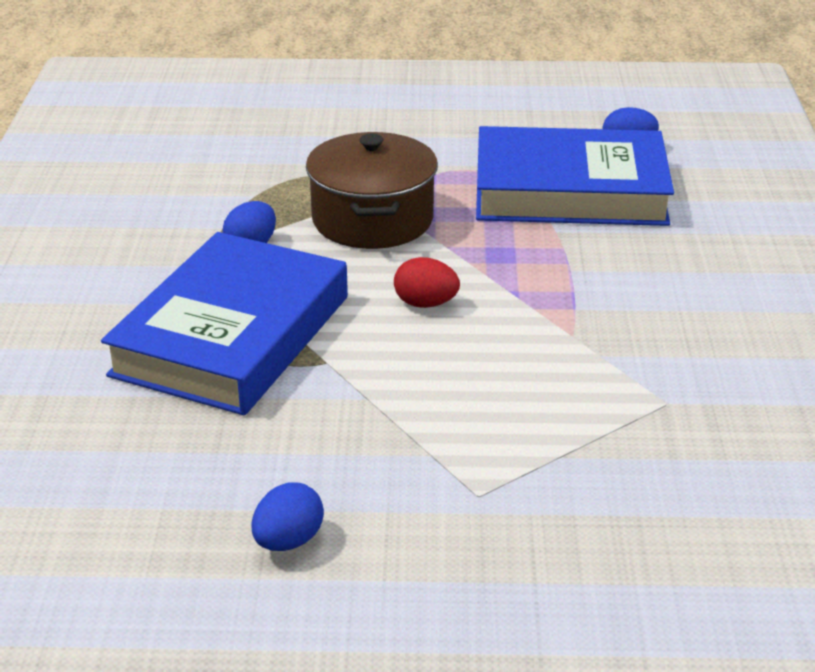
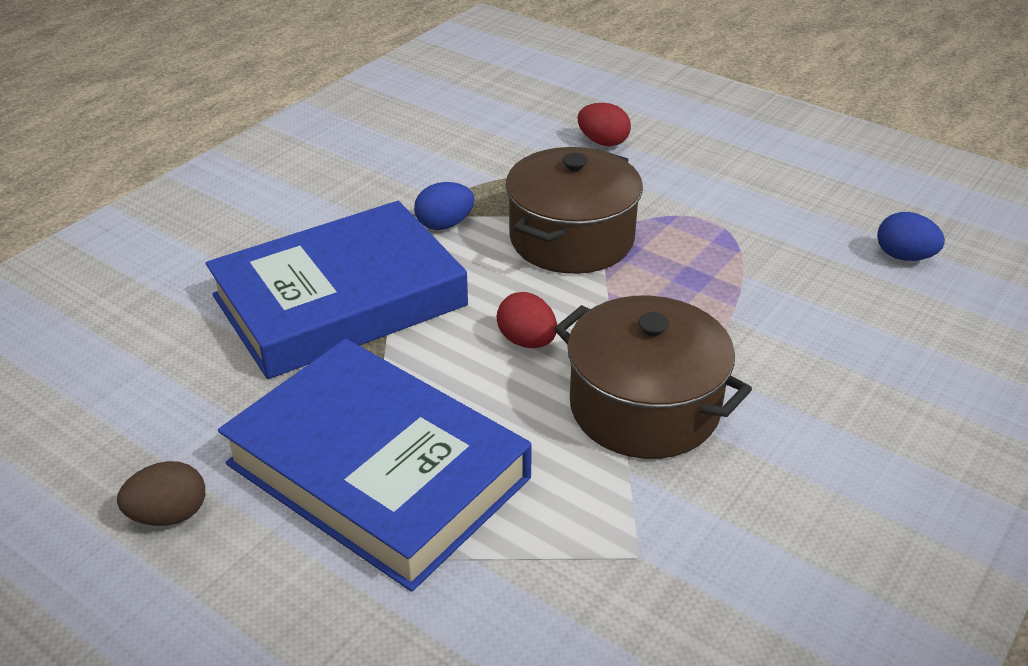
camera: 35 degrees right, 5 degrees up
blue egg [251,483,324,551] -> brown egg [117,461,205,526]
blue book [476,126,674,226] -> blue book moved to [218,339,532,592]
none -> brown pot [554,296,752,459]
none -> red egg [578,103,631,146]

